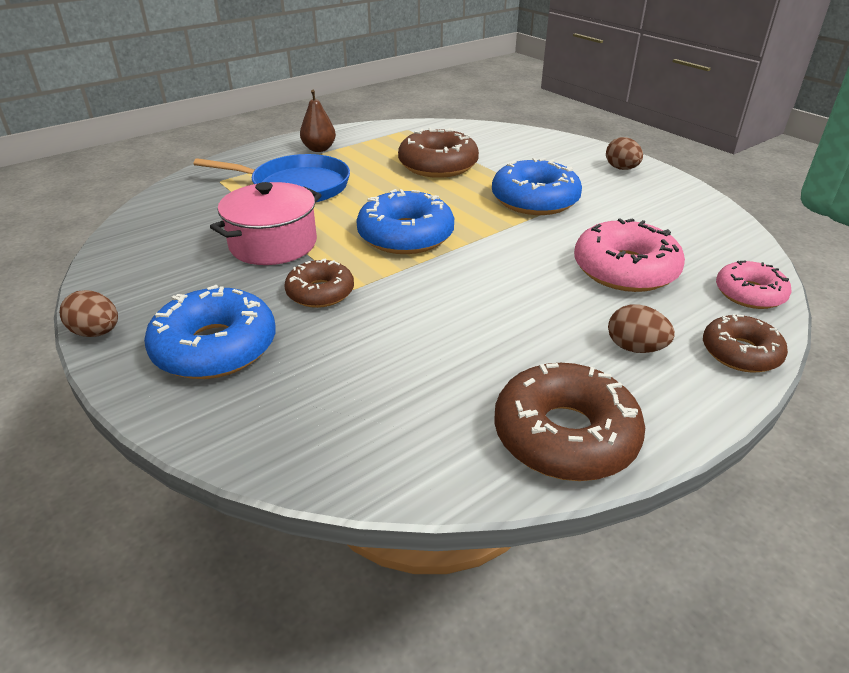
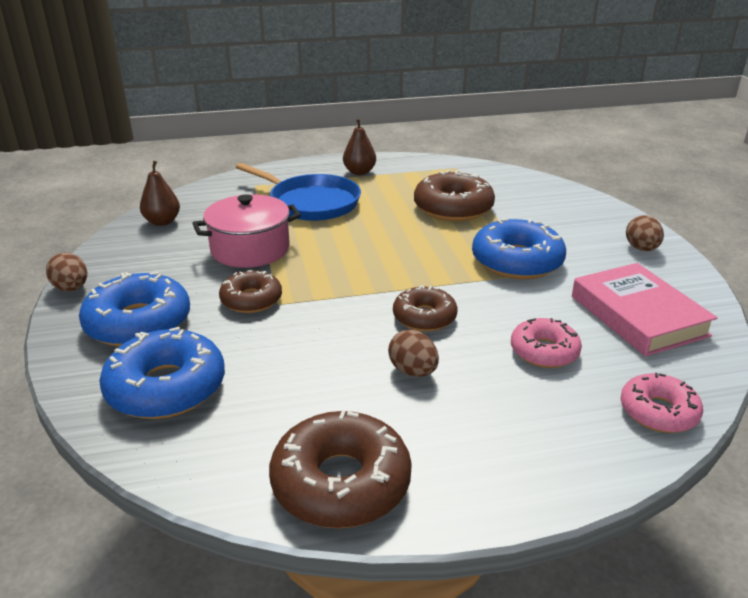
camera: 25 degrees right, 5 degrees down
blue donut [356,189,454,254] -> blue donut moved to [99,327,225,419]
pink donut [574,218,685,292] -> pink donut [511,318,582,368], size x0.62
brown egg [608,304,675,353] -> brown egg moved to [388,329,439,377]
brown donut [703,314,788,373] -> brown donut moved to [393,285,458,331]
none -> brown pear [140,161,180,226]
none -> pink book [572,263,718,356]

